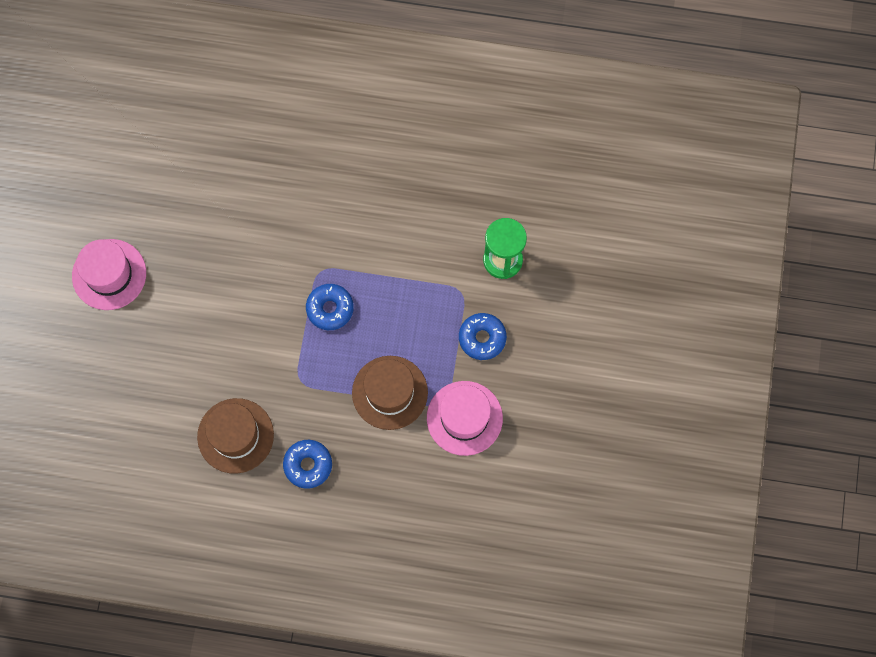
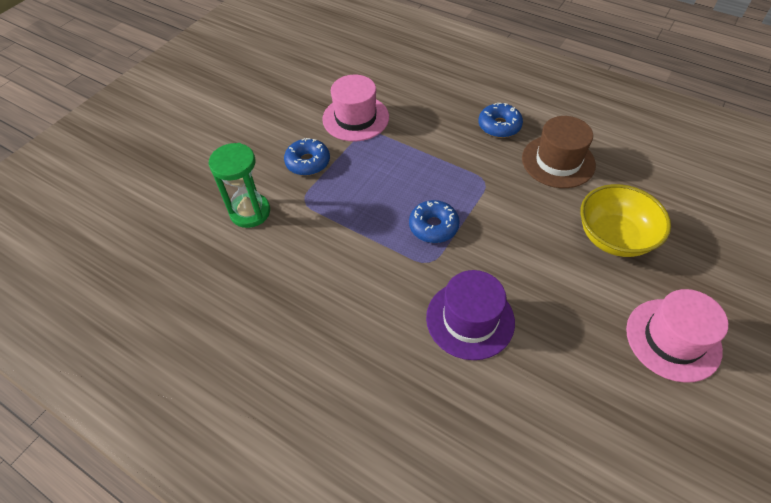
camera: 155 degrees left, 20 degrees down
brown hat [352,356,428,430] -> none
none -> purple hat [426,270,515,360]
none -> yellow bowl [580,184,671,257]

